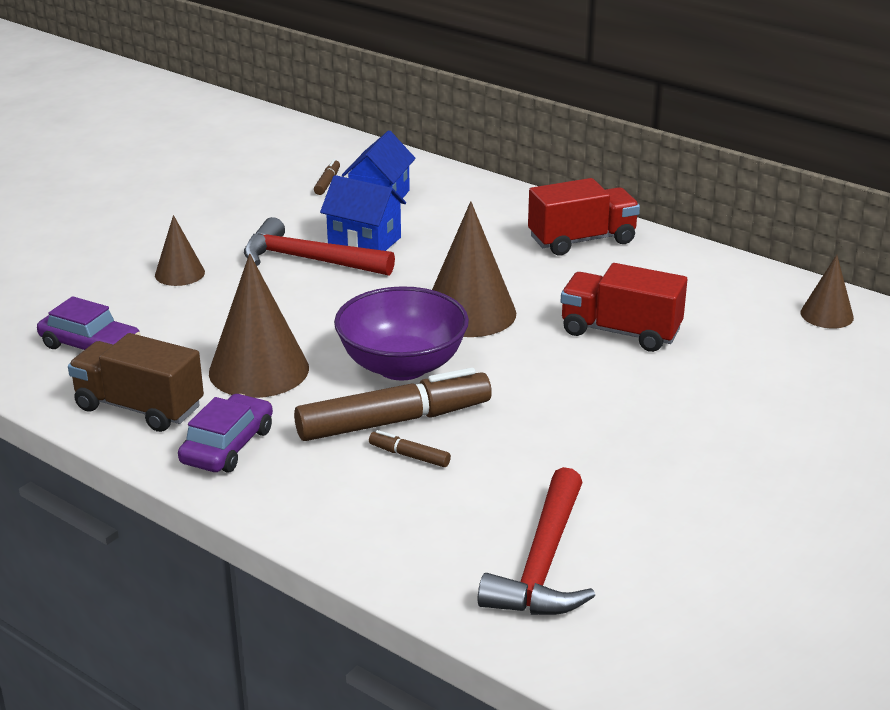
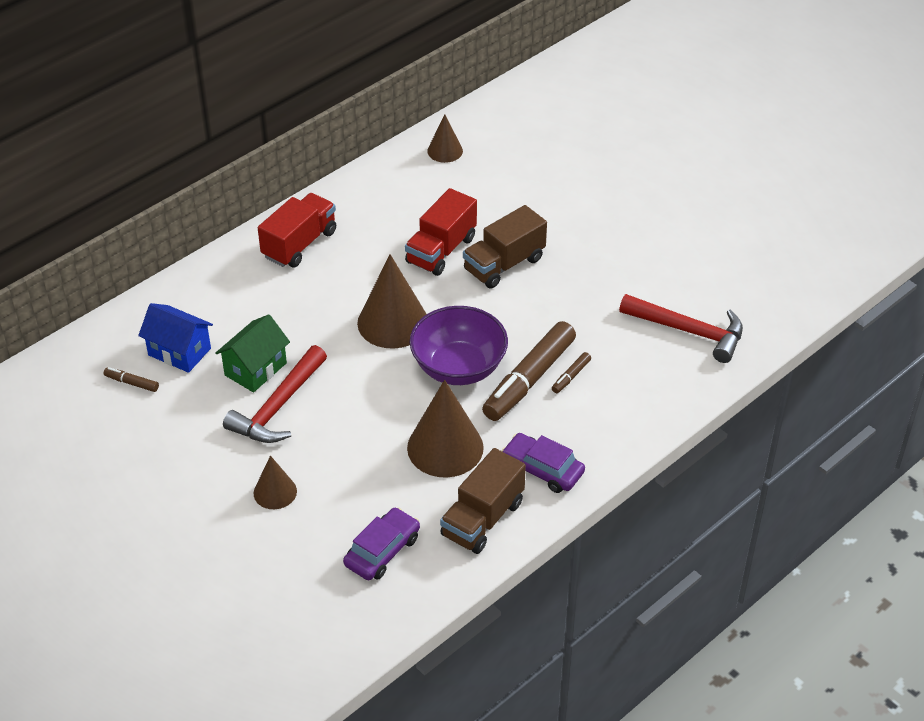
camera: 80 degrees left, 15 degrees up
brown marker [294,368,492,441] -> brown marker turned 135 degrees counterclockwise [482,321,576,421]
blue house [320,175,406,251] -> green house [216,314,290,392]
red truck [528,178,640,255] -> red truck turned 45 degrees clockwise [258,193,336,268]
none -> brown truck [463,205,547,288]

